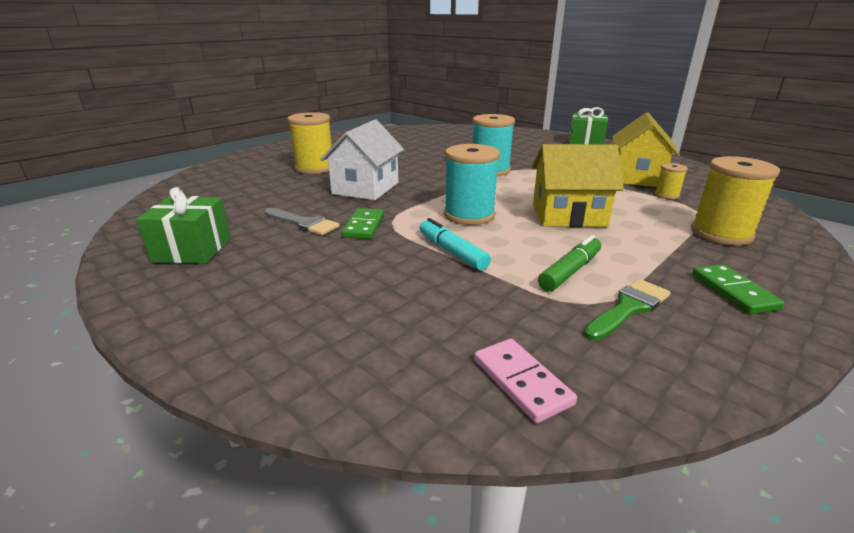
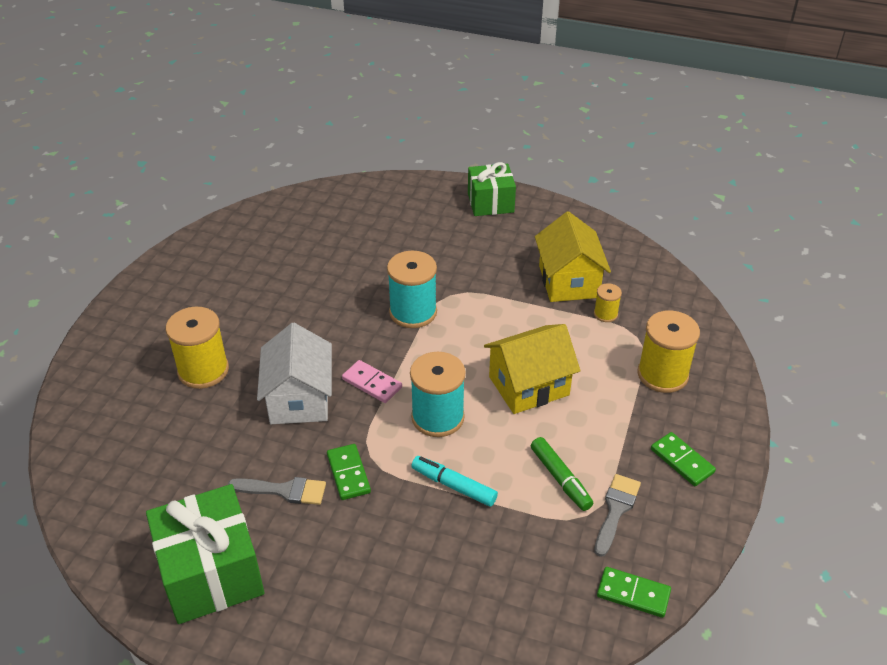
camera: 25 degrees left, 15 degrees up
green gift [136,187,231,264] -> green gift [146,484,265,624], size x1.53
pink domino [474,339,577,423] -> pink domino moved to [342,360,402,403]
green marker [538,235,601,292] -> green marker turned 135 degrees clockwise [531,437,593,511]
green brush [584,279,671,341] -> grey brush [594,474,641,557]
none -> green domino [597,567,671,618]

